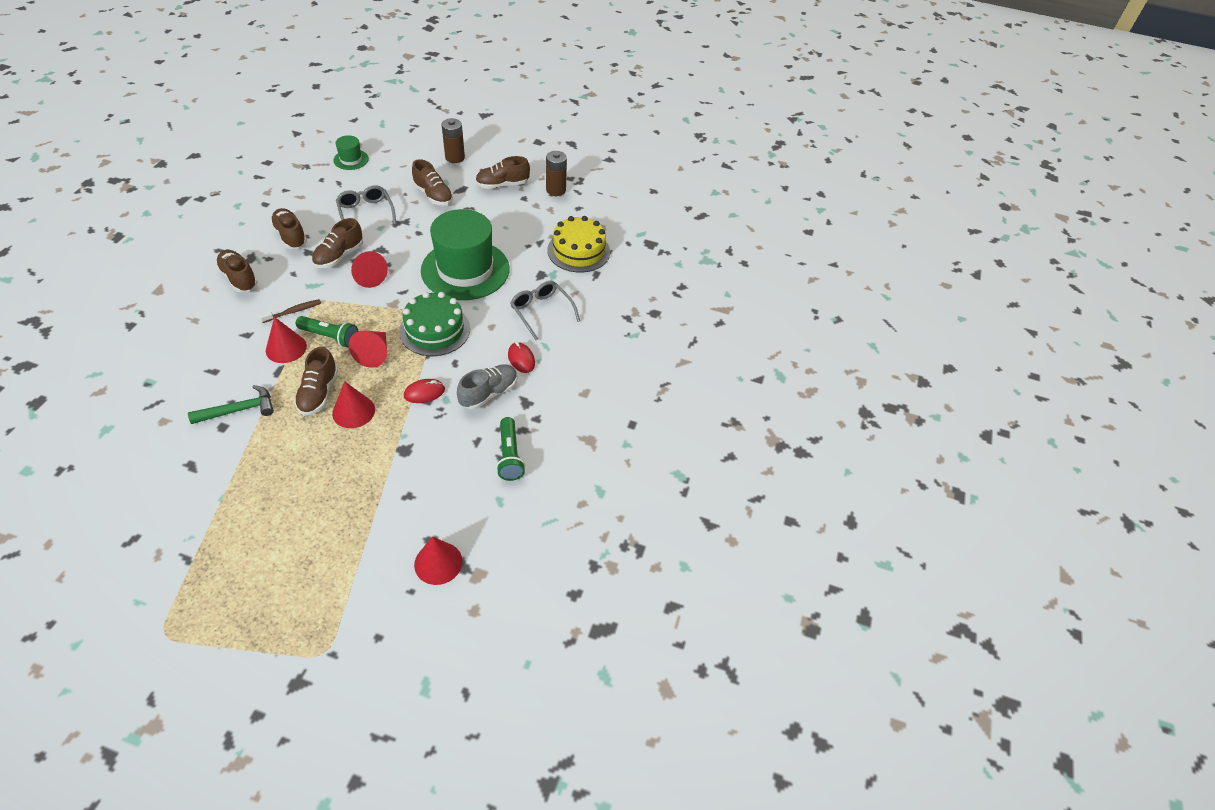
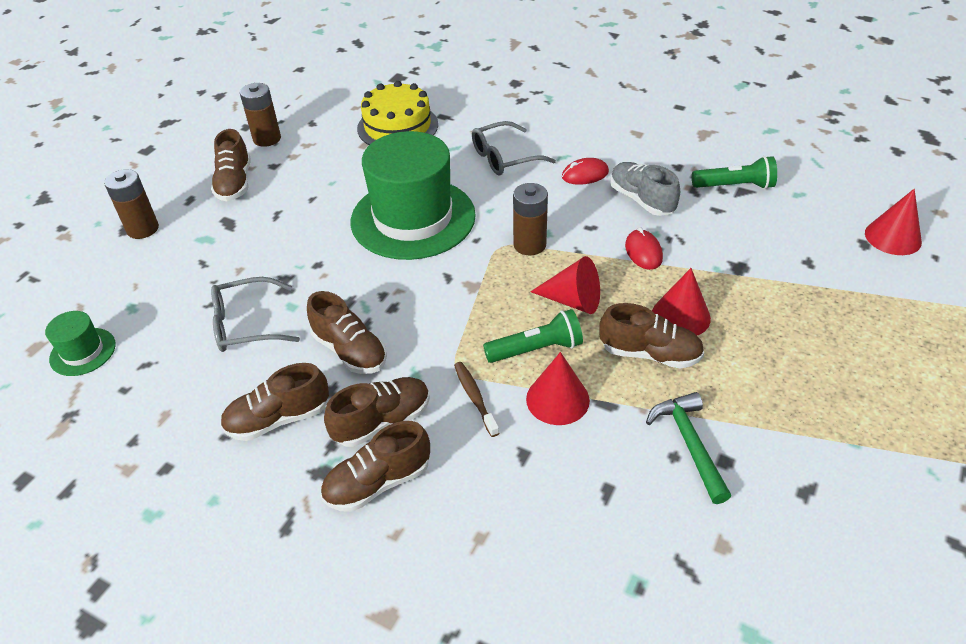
camera: 75 degrees left, 5 degrees down
green flashlight [296,316,358,348] -> green flashlight turned 45 degrees clockwise [483,309,583,363]
red cone [351,251,388,288] -> none
green cake [399,292,470,356] -> brown battery [513,183,548,255]
brown shoe [412,159,453,206] -> brown shoe moved to [324,377,430,447]

